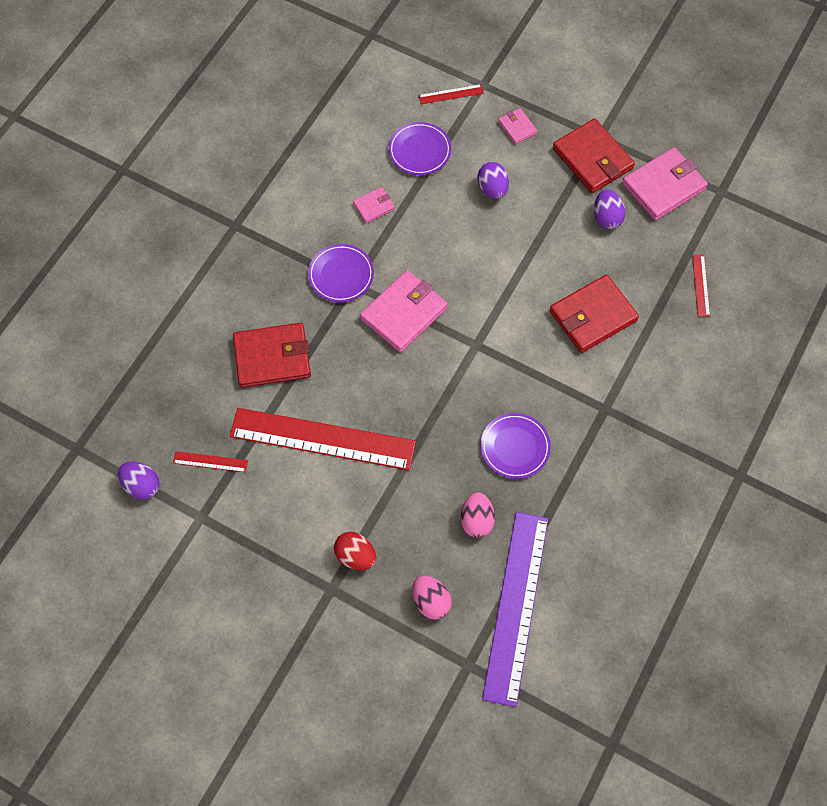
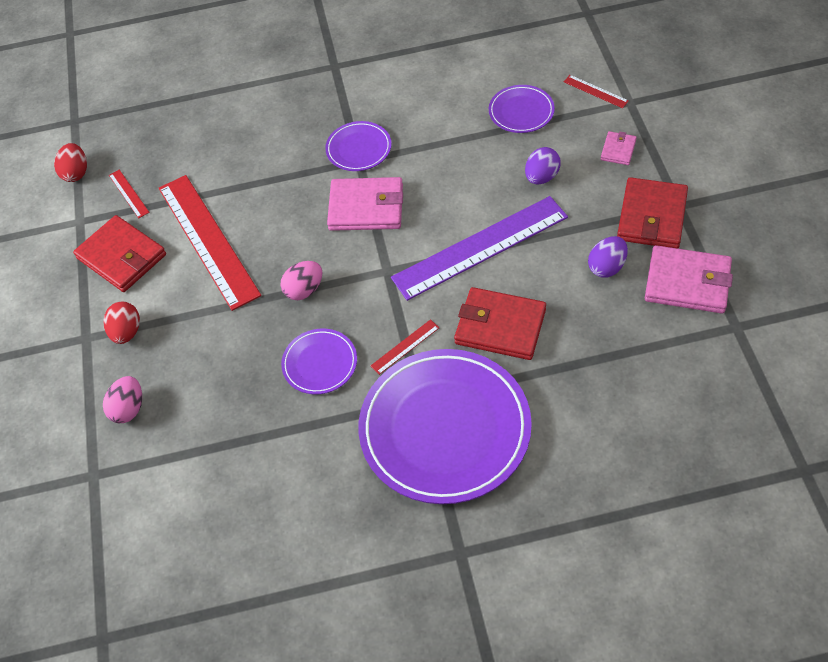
camera: 55 degrees right, 10 degrees down
purple egg [118,461,160,500] -> red egg [54,143,87,182]
red wallet [233,323,311,388] -> red wallet moved to [73,215,166,292]
pink wallet [353,187,395,223] -> none
pink egg [461,492,495,538] -> pink egg moved to [281,261,322,300]
purple ruler [482,512,548,707] -> purple ruler moved to [391,196,568,301]
red ruler [692,255,710,317] -> red ruler moved to [371,319,439,375]
none -> purple plate [359,349,532,504]

